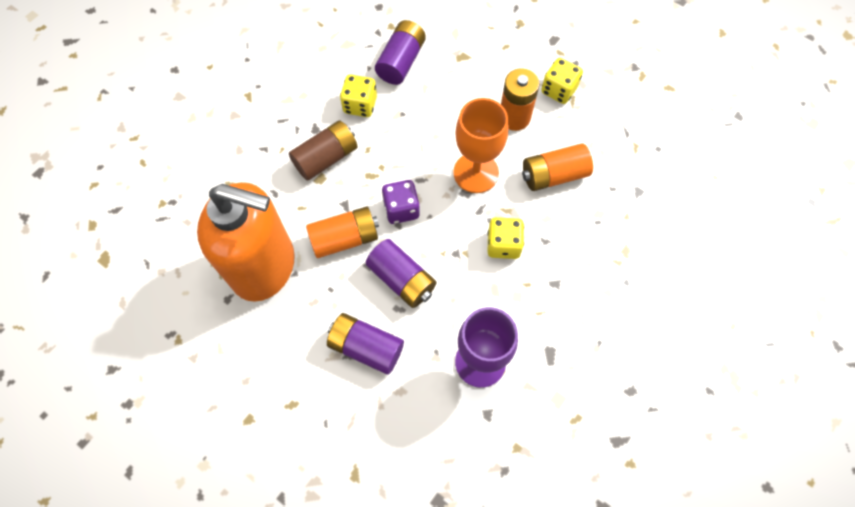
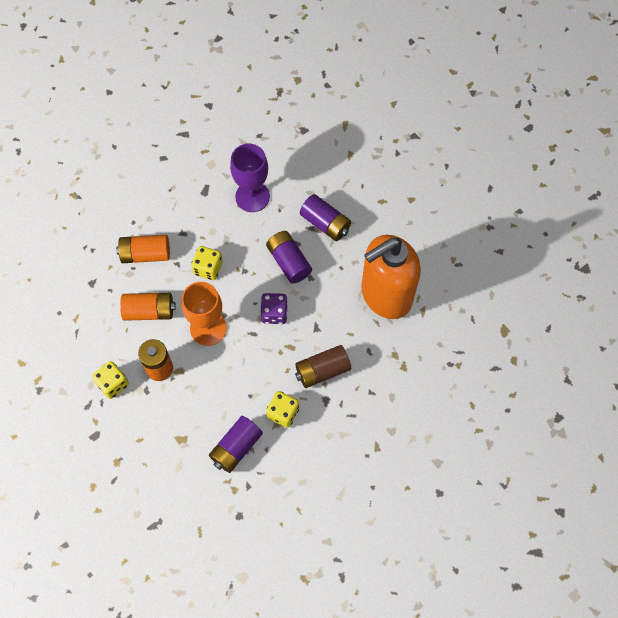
camera: 165 degrees left, 0 degrees up
orange soap dispenser [197,182,295,302] -> orange soap dispenser turned 60 degrees counterclockwise [361,235,421,319]
orange battery [306,206,379,258] -> orange battery moved to [116,235,170,263]

